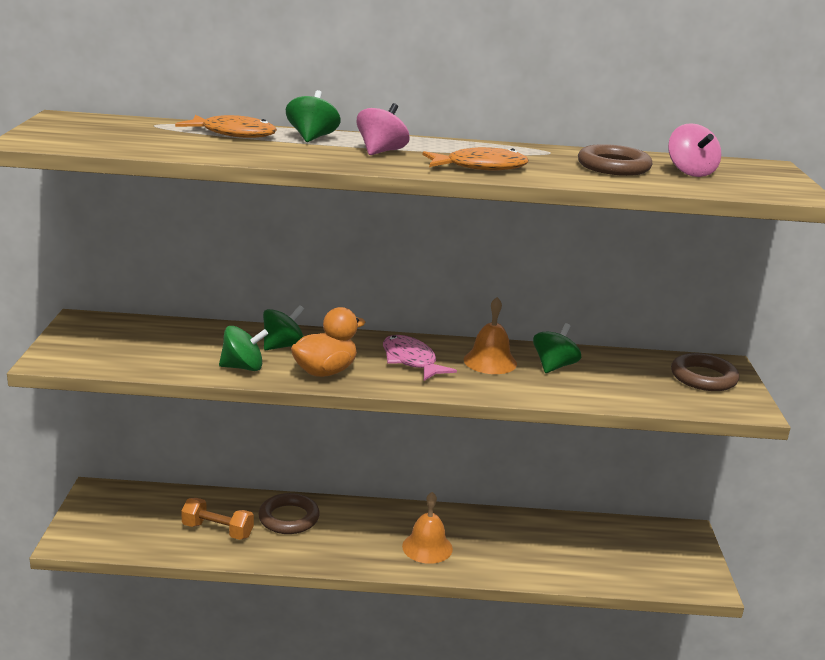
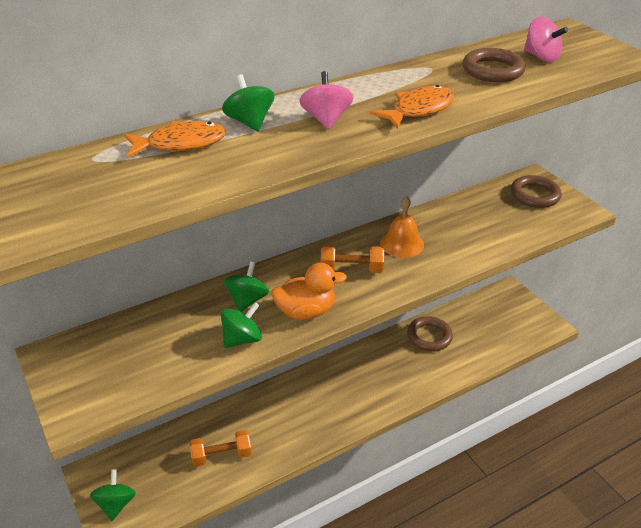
camera: 30 degrees left, 15 degrees up
brown ring [258,493,320,534] -> brown ring moved to [407,316,453,351]
orange duck [291,307,365,377] -> orange duck turned 60 degrees clockwise [271,263,347,320]
pink fish [383,335,457,381] -> orange dumbbell [321,245,384,273]
orange bell [402,492,453,564] -> none
green spinning top [533,323,581,373] -> green spinning top moved to [90,469,136,521]

